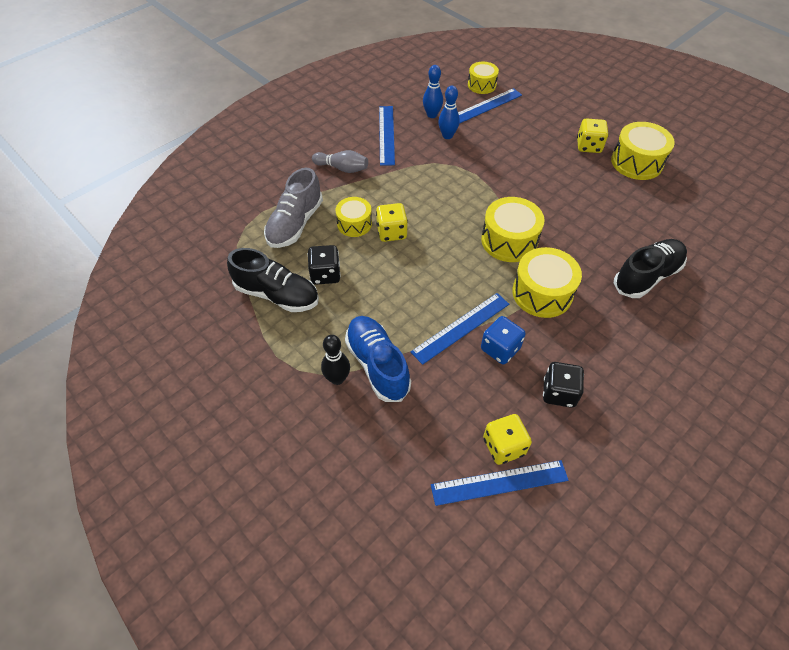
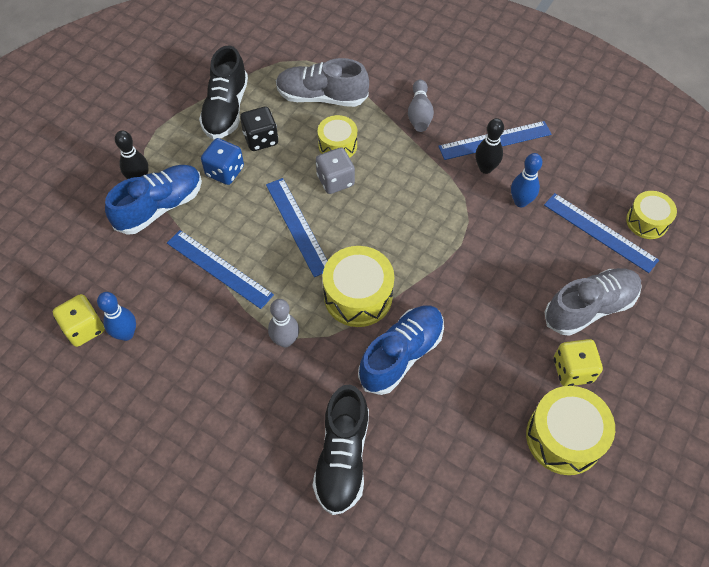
camera: 75 degrees right, 5 degrees up
yellow dice [376,203,408,242] -> grey dice [316,147,355,194]
blue bowling pin [423,65,443,118] -> blue bowling pin moved to [97,292,136,341]
blue ruler [431,460,569,506] -> blue ruler moved to [266,178,328,277]
blue dice [481,316,526,365] -> blue dice moved to [201,138,244,185]
yellow drum [512,247,582,318] -> grey bowling pin [268,299,299,347]
black dice [543,362,584,408] -> none
black shoe [614,239,687,298] -> black shoe turned 60 degrees clockwise [313,384,369,515]
none -> blue shoe [358,305,444,395]
none -> black bowling pin [475,118,504,174]
none -> grey shoe [544,268,642,336]

